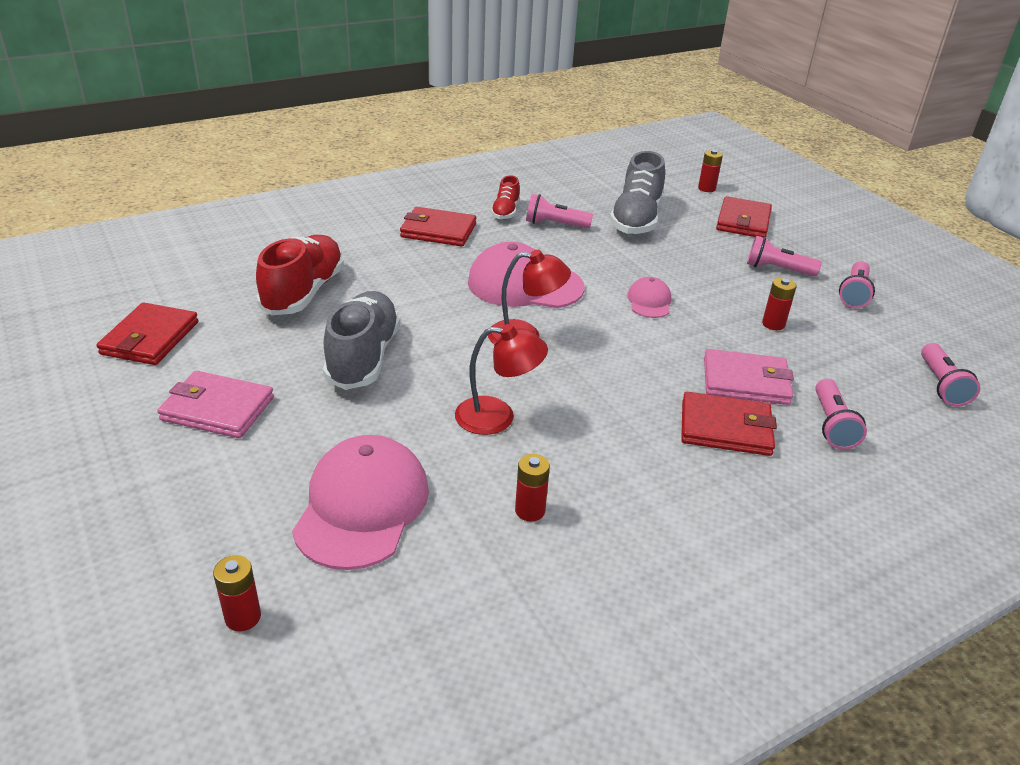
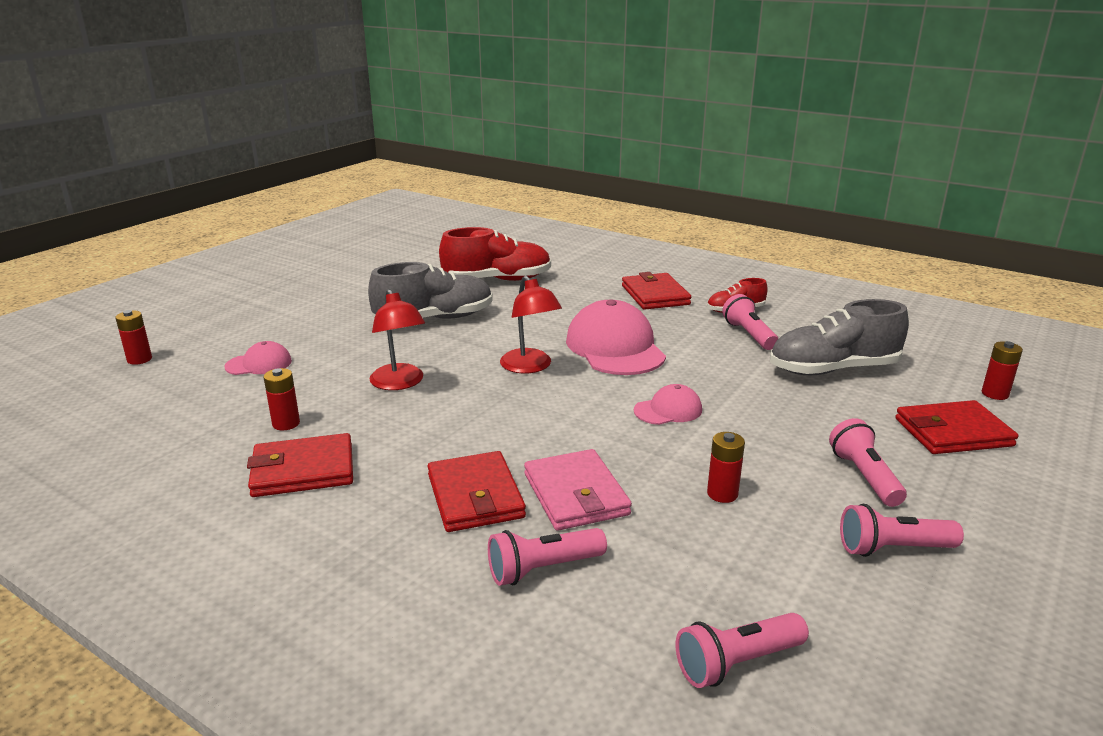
camera: 65 degrees right, 10 degrees down
red wallet [96,302,198,365] -> red wallet moved to [247,433,353,497]
pink wallet [157,371,274,438] -> none
pink cap [292,435,429,570] -> pink cap [225,341,292,375], size x0.50

